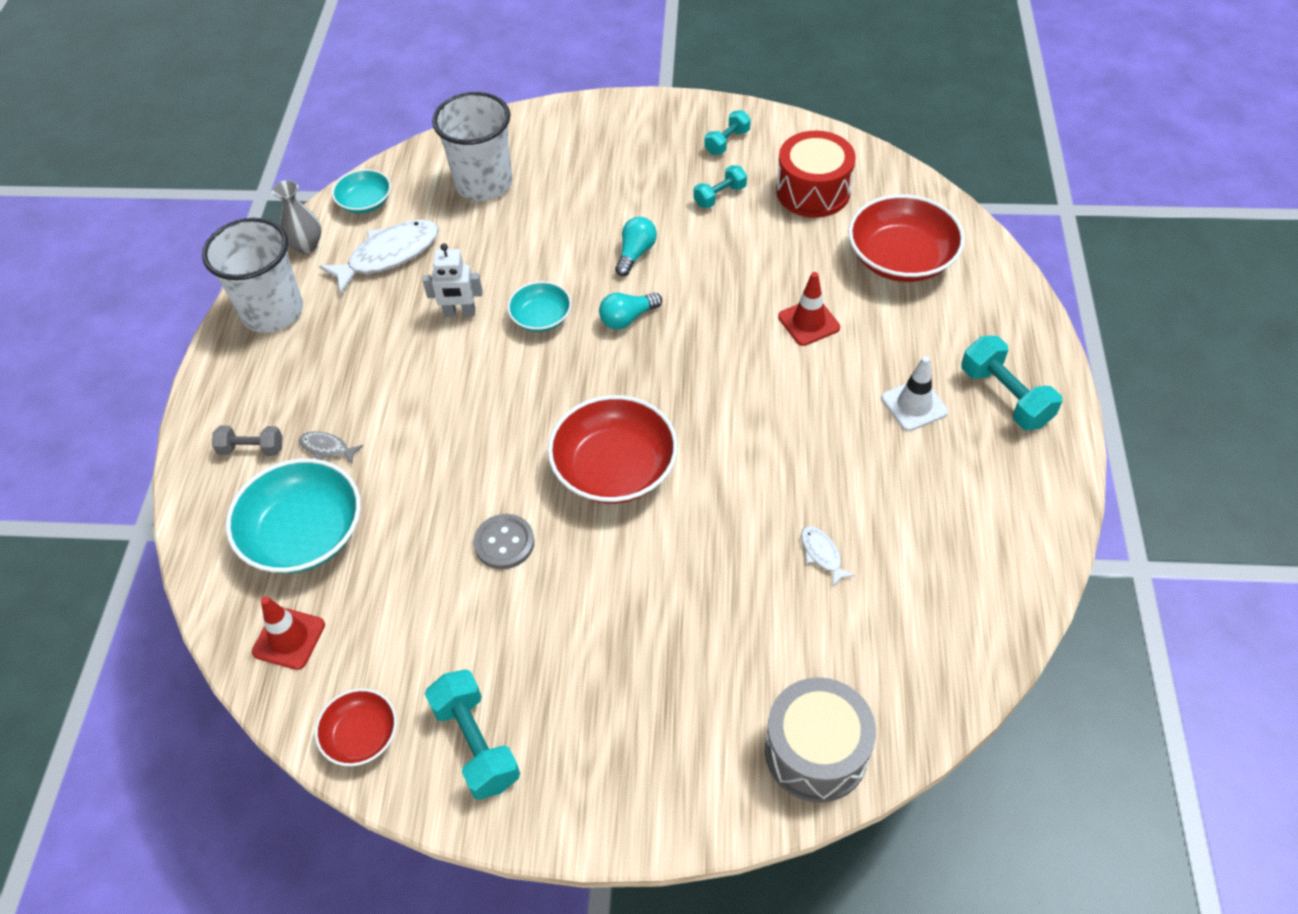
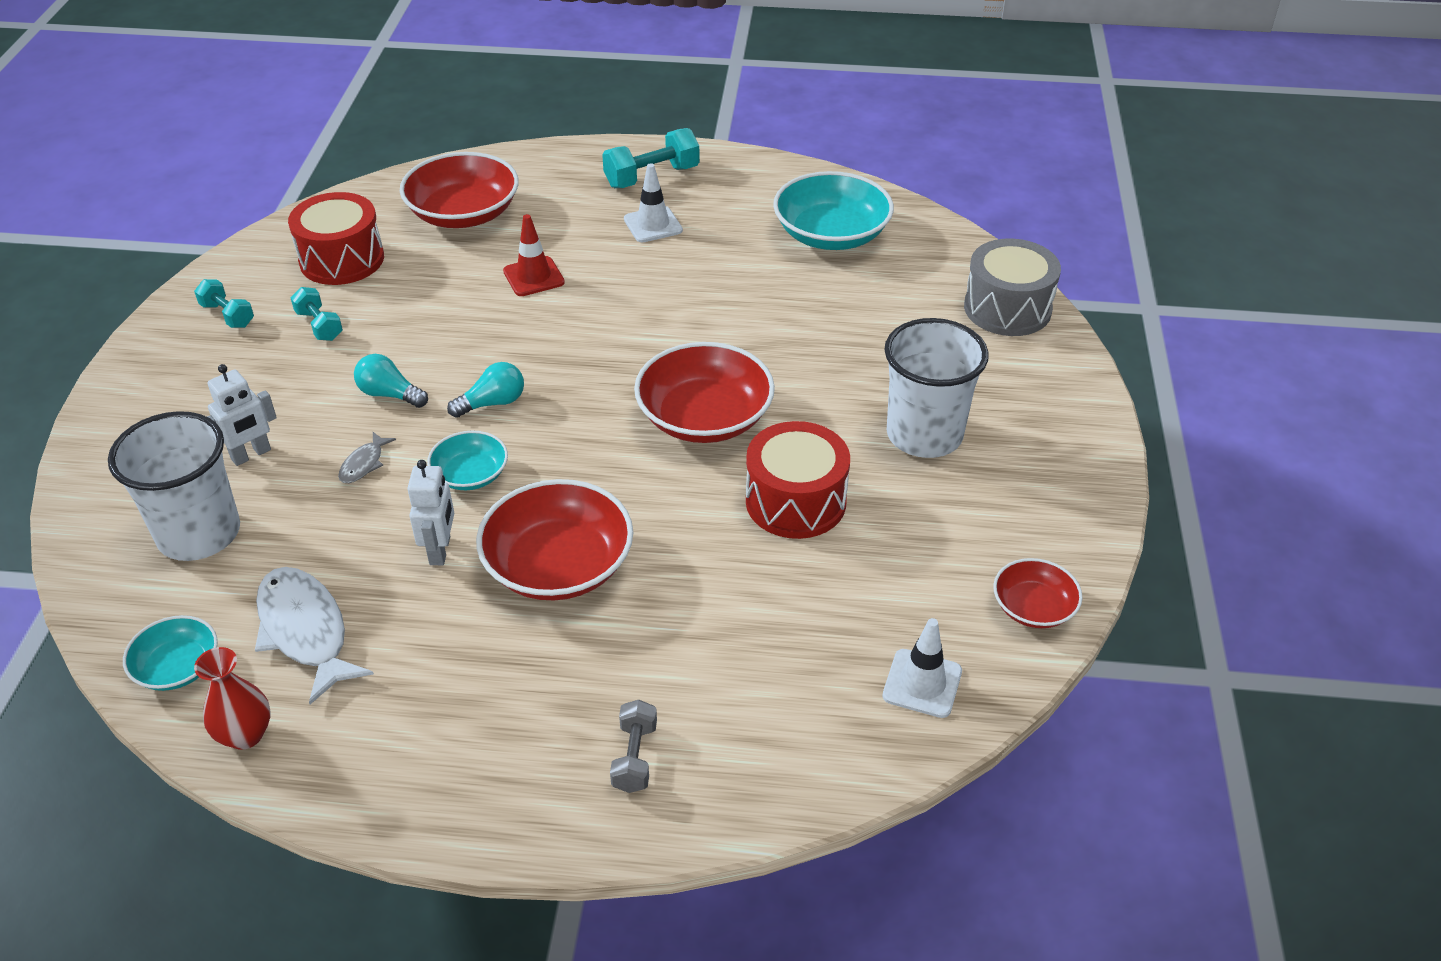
camera: 90 degrees left, 10 degrees down
white cup [202,218,303,333] -> white cup moved to [884,318,989,458]
turquoise bowl [226,458,361,573] -> turquoise bowl moved to [773,171,894,250]
red traffic cone [252,596,325,670] -> white traffic cone [883,618,962,718]
grey vase [272,180,321,254] -> red vase [194,647,271,750]
grey fish [299,431,363,464] -> grey fish moved to [338,432,396,483]
turquoise dumbbell [425,669,520,800] -> none
grey button [473,514,534,569] -> red drum [746,421,850,539]
turquoise light bulb [599,293,662,330] -> turquoise light bulb turned 90 degrees counterclockwise [447,362,524,418]
white fish [801,526,855,586] -> none
none -> white robot [207,364,277,466]
none -> red bowl [476,479,633,601]

